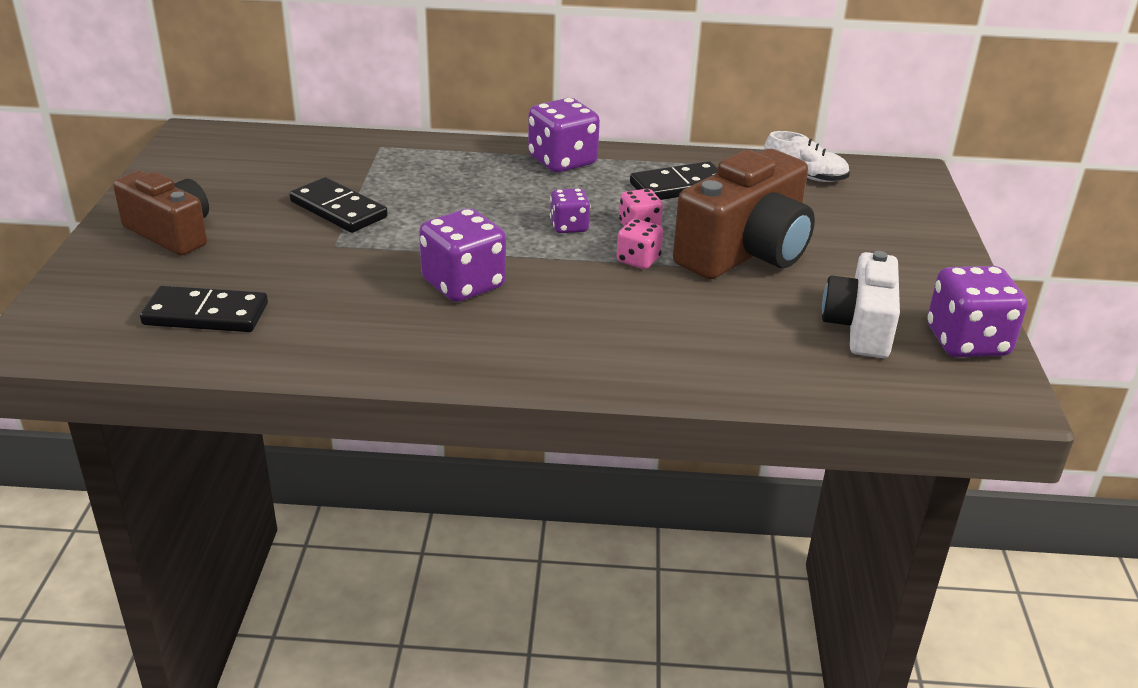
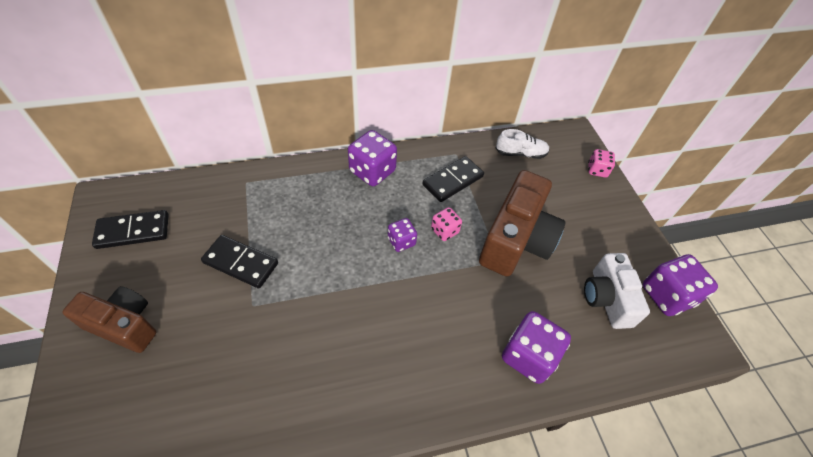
camera: 20 degrees left, 20 degrees up
black domino [140,285,268,332] -> black domino moved to [92,210,169,249]
purple dice [419,208,506,302] -> purple dice moved to [502,311,571,384]
pink dice [617,219,663,269] -> pink dice moved to [588,149,615,178]

